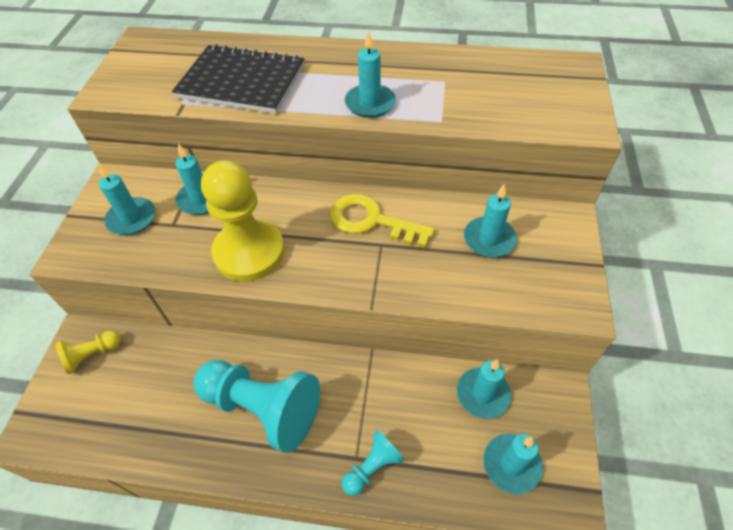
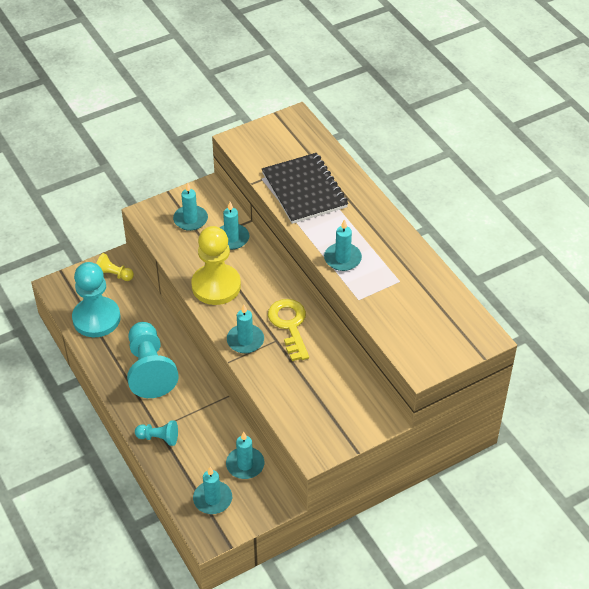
camera: 50 degrees right, 5 degrees down
turquoise candle [464,184,517,257] -> turquoise candle moved to [227,304,264,353]
none -> turquoise pawn [72,262,121,337]

